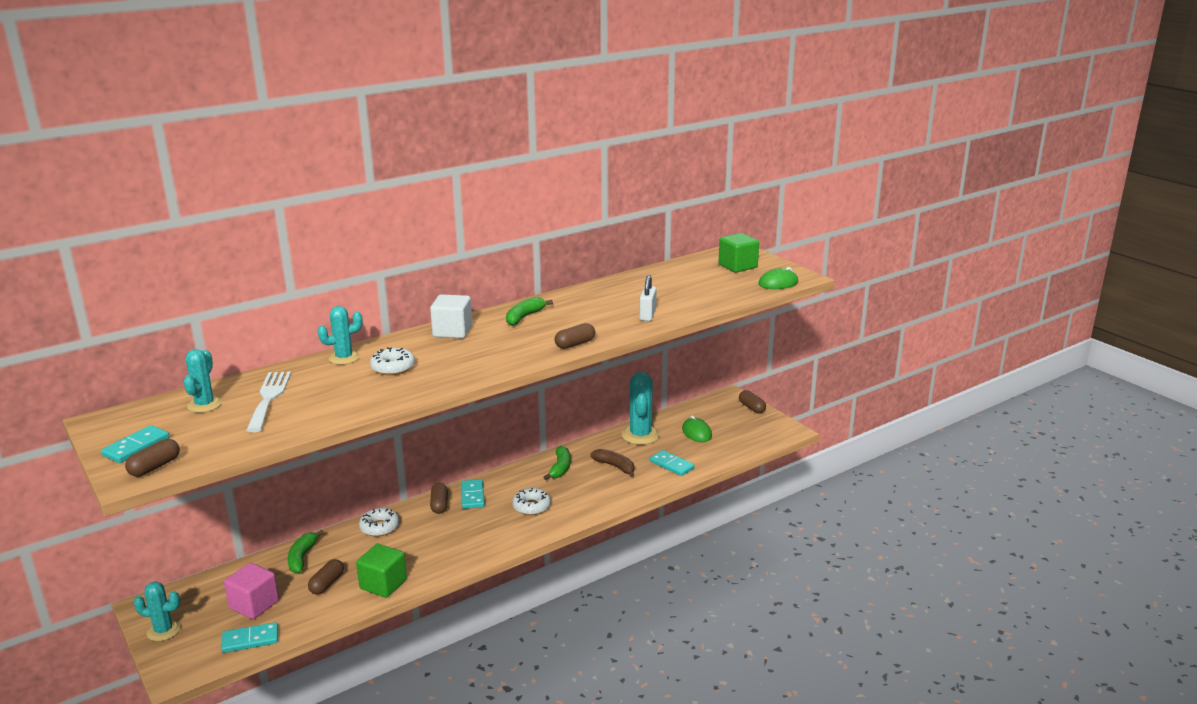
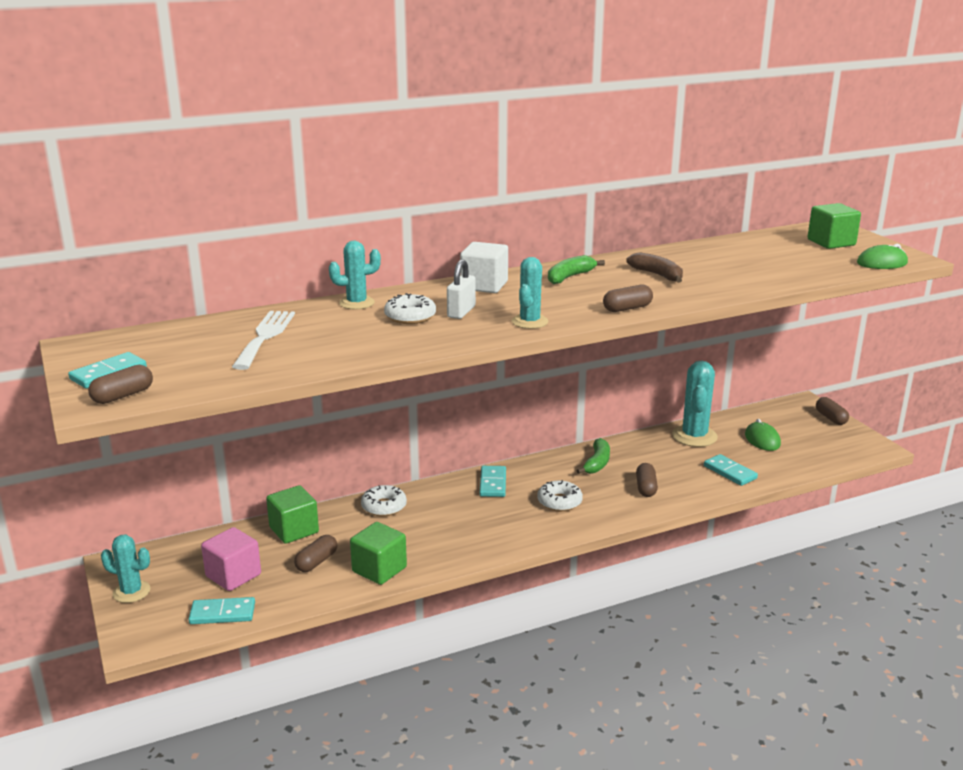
camera: 10 degrees right, 0 degrees up
turquoise cactus [184,349,222,413] -> turquoise cactus moved to [512,257,548,329]
green banana [288,530,324,574] -> green cube [266,485,319,544]
brown capsule [430,483,448,514] -> brown capsule moved to [636,463,658,497]
brown banana [590,449,634,477] -> brown banana moved to [626,252,683,283]
white padlock [639,275,656,321] -> white padlock moved to [447,259,476,319]

